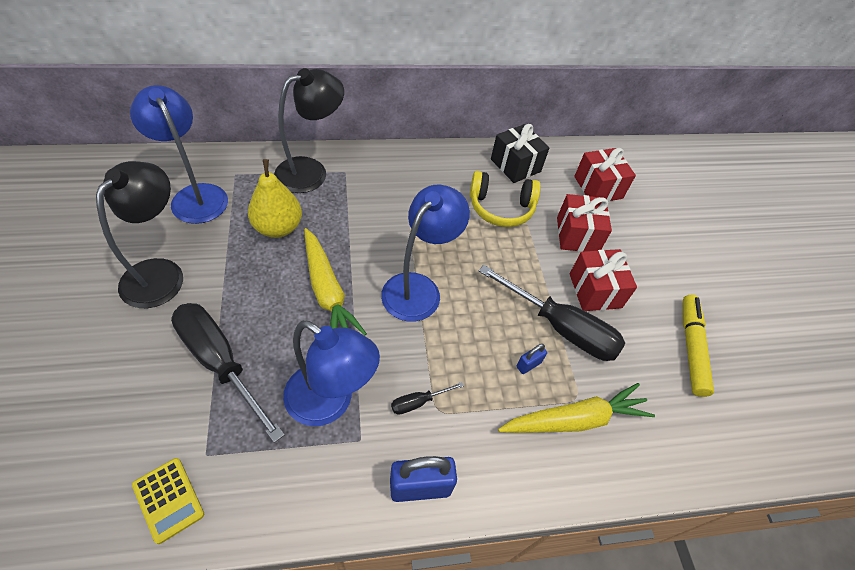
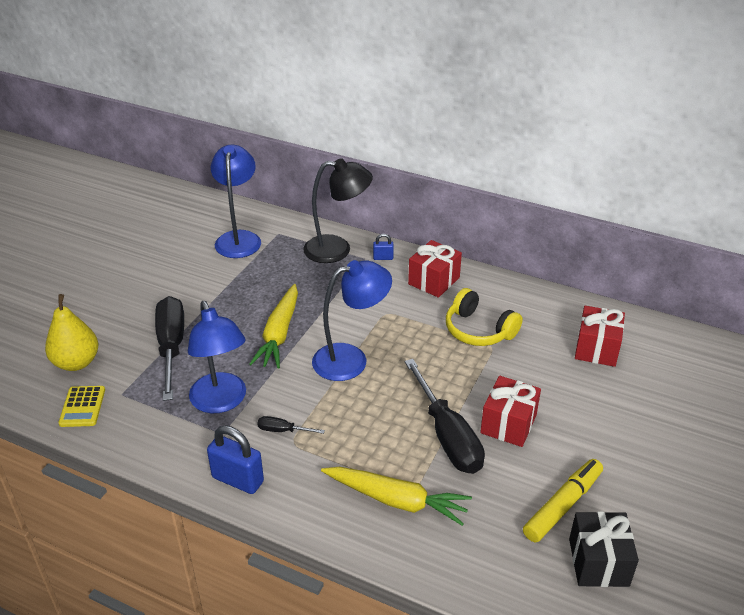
camera: 40 degrees right, 15 degrees down
black lamp [96,161,183,308] -> none
yellow pear [248,159,302,238] -> yellow pear moved to [45,294,99,371]
black gift [491,124,549,183] -> black gift moved to [569,511,639,587]
blue padlock [517,344,547,374] -> blue padlock moved to [373,234,394,260]
red gift [557,194,612,252] -> red gift moved to [408,240,462,298]

